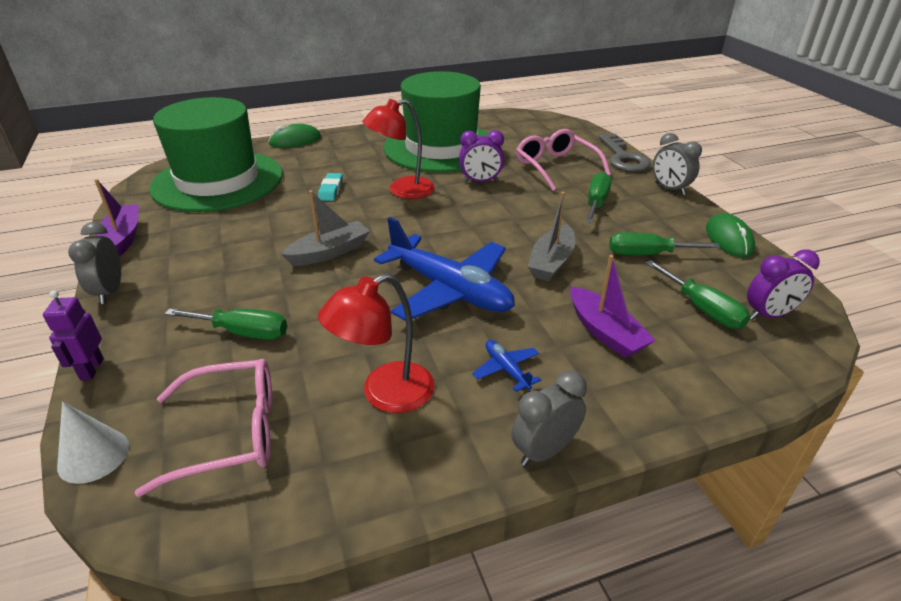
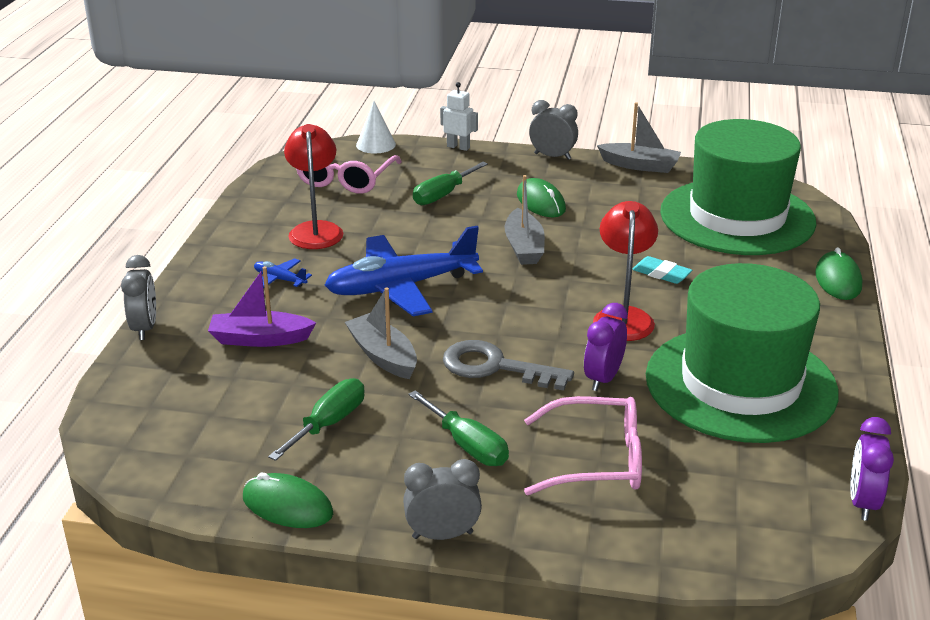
camera: 120 degrees right, 5 degrees down
purple robot [43,290,104,380] -> white robot [440,82,478,151]
purple boat [94,179,139,257] -> grey boat [597,102,681,173]
blue plane [472,340,541,392] -> blue plane turned 150 degrees counterclockwise [254,258,312,289]
grey clock [512,371,587,466] -> grey clock moved to [121,255,156,340]
grey key [599,134,651,172] -> grey key moved to [443,340,574,391]
green screwdriver [646,260,750,329] -> none
purple clock [747,249,820,320] -> purple clock moved to [850,417,894,521]
none -> green mouse [517,178,566,217]

